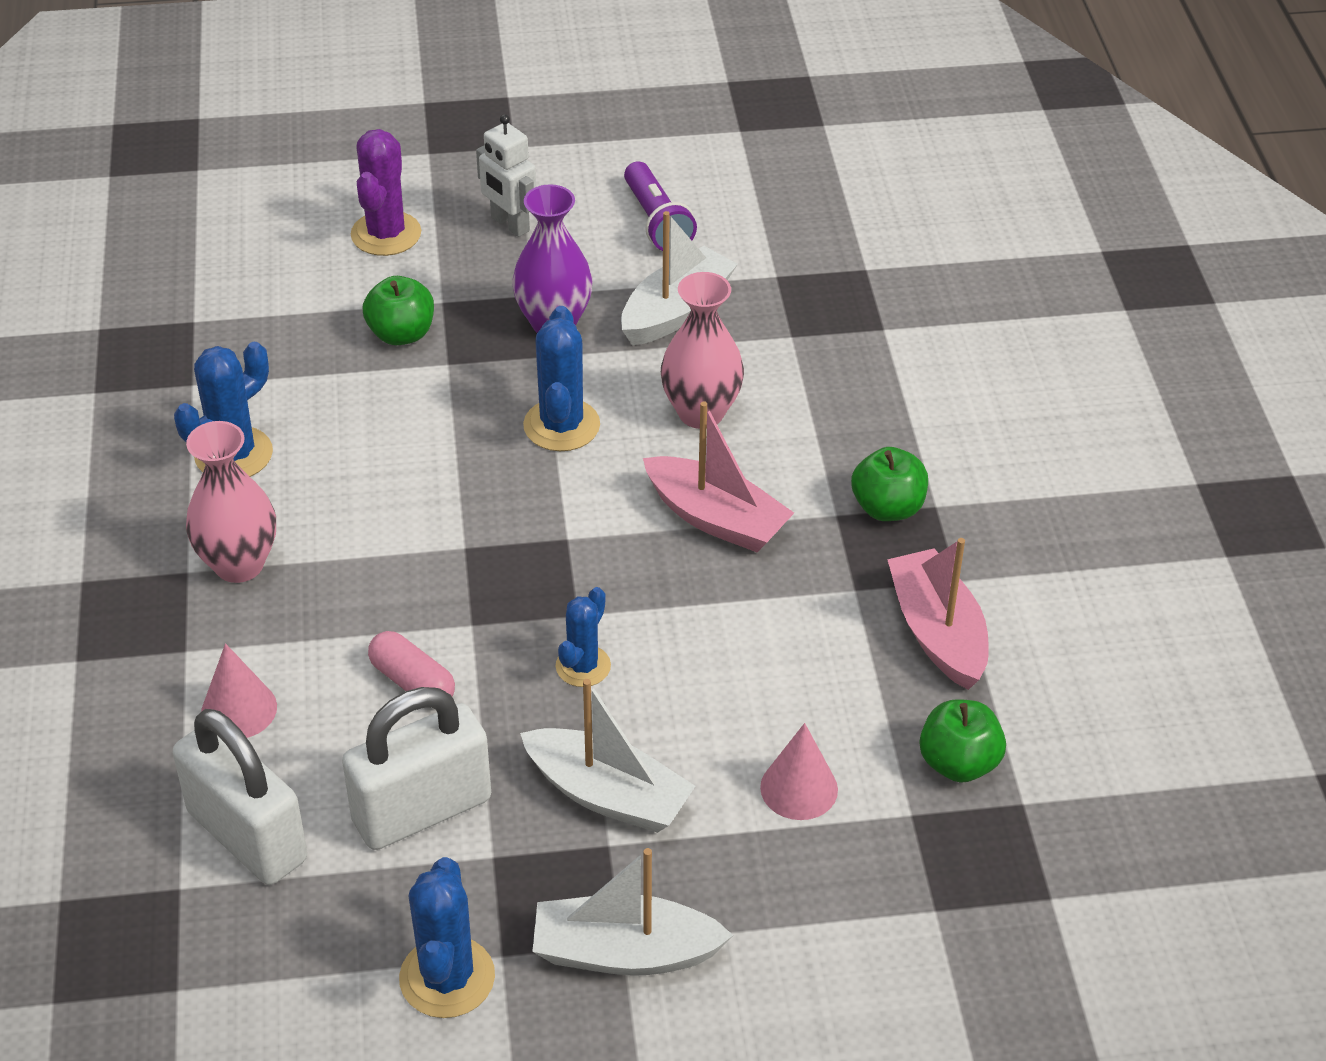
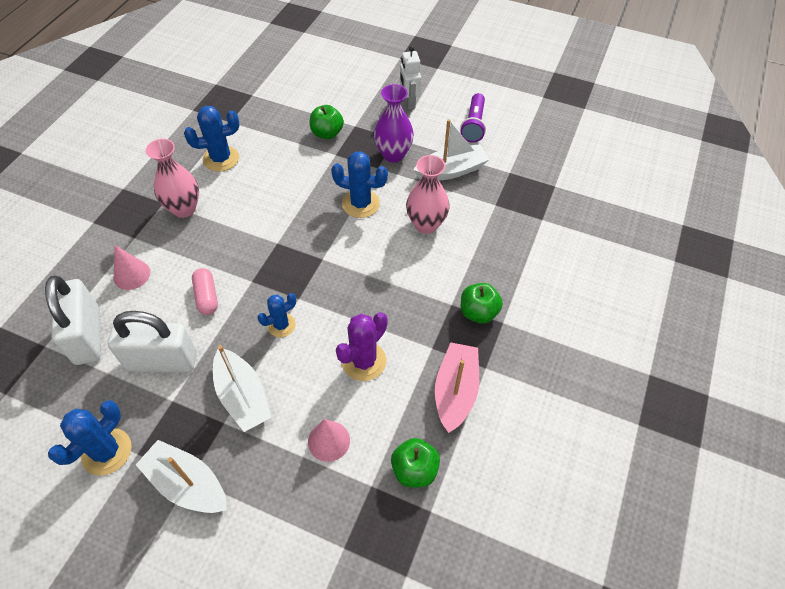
camera: 30 degrees right, 10 degrees up
purple cactus [351,129,421,256] -> purple cactus moved to [336,312,388,381]
blue cactus [523,306,600,451] -> blue cactus turned 75 degrees clockwise [331,151,388,218]
pink boat [643,401,794,552] -> none

